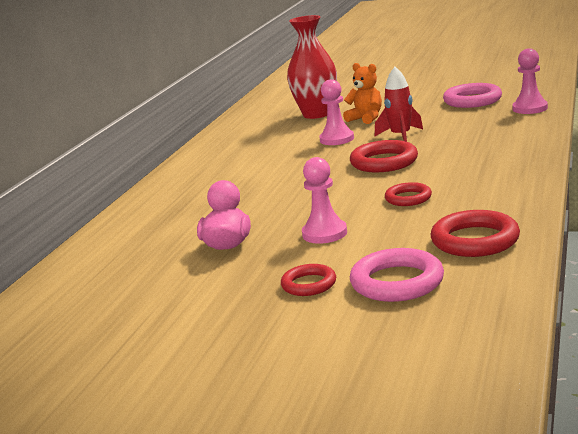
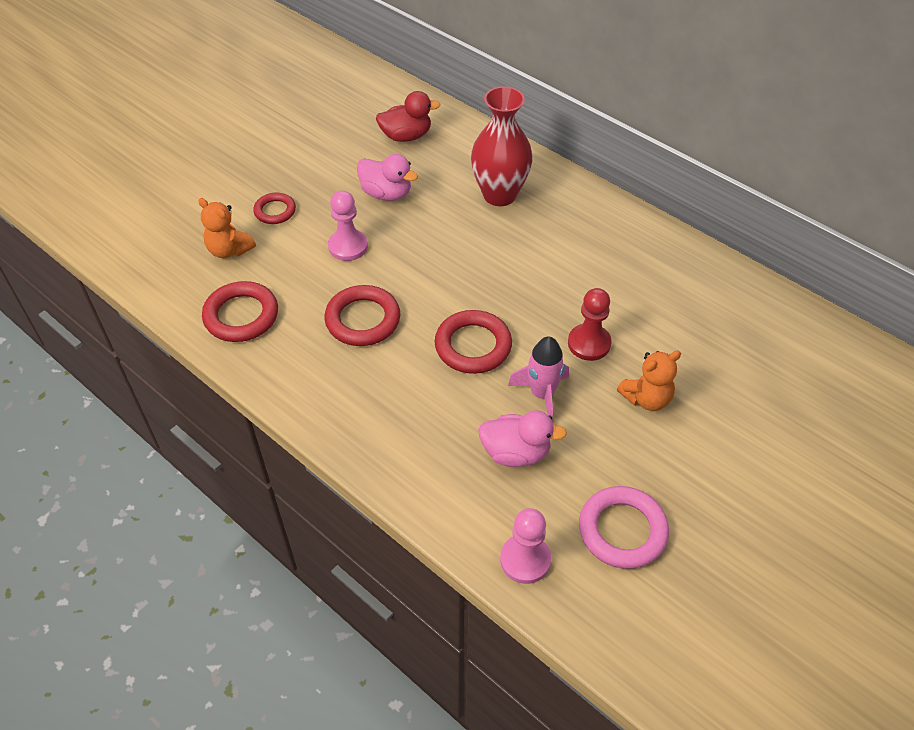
camera: 110 degrees right, 30 degrees up
red vase [287,15,337,119] -> red vase moved to [471,86,533,206]
pink pawn [319,79,354,145] -> red pawn [568,288,611,361]
pink ring [350,248,444,302] -> orange teddy bear [198,198,256,258]
red rocket [375,67,423,142] -> pink rocket [508,337,569,419]
red ring [385,182,432,206] -> red ring [325,285,400,346], size x1.63
none -> red duck [376,91,441,142]
none -> pink duck [478,410,567,467]

